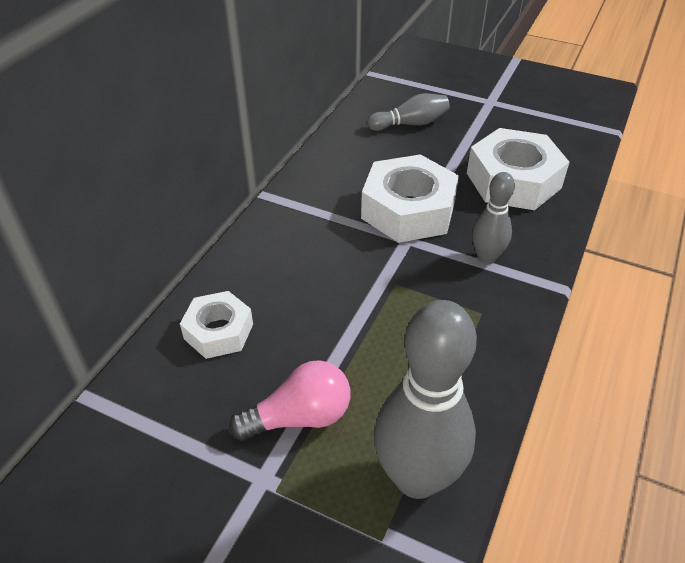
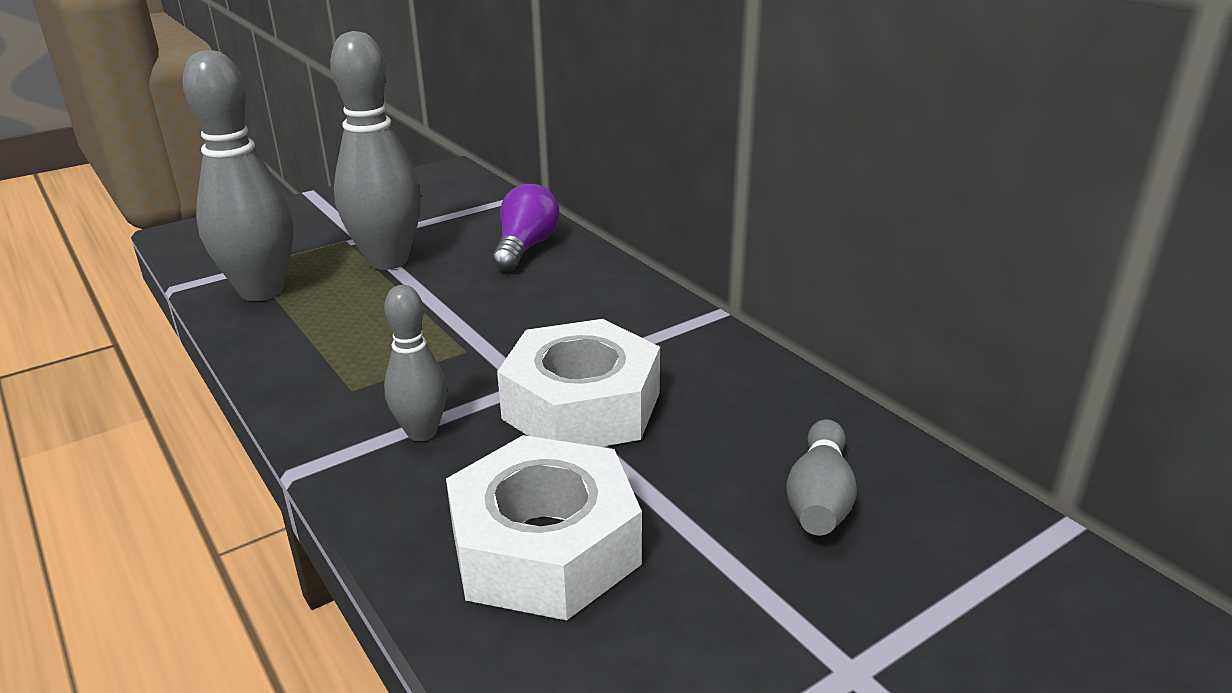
camera: 120 degrees right, 15 degrees down
white nut [180,291,253,359] -> purple light bulb [492,184,560,272]
pink light bulb [229,360,351,441] -> grey bowling pin [330,31,421,270]

